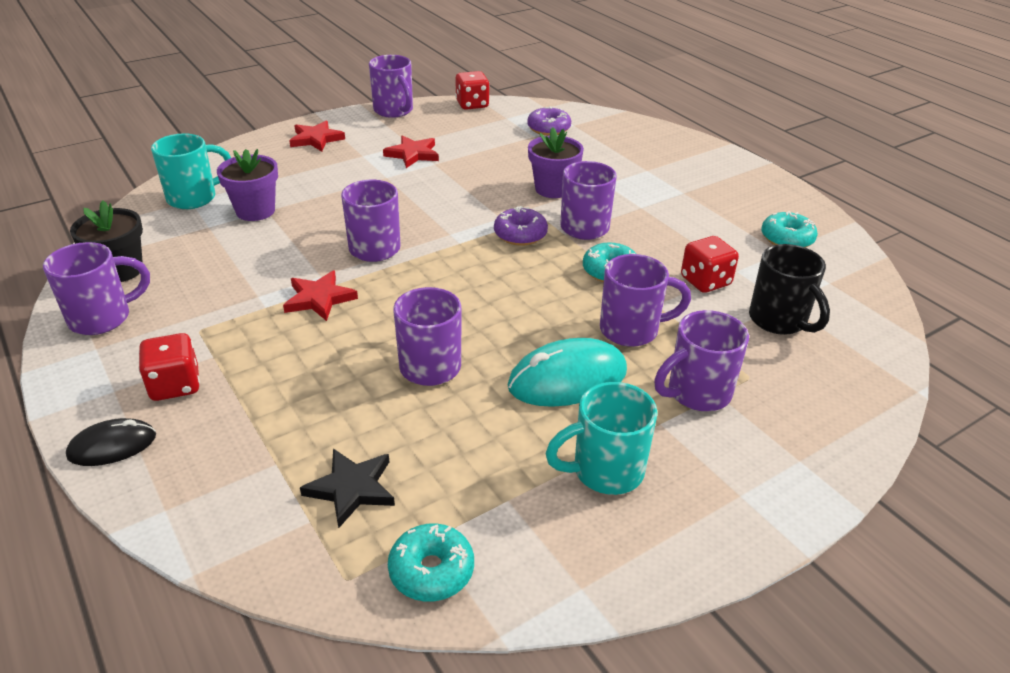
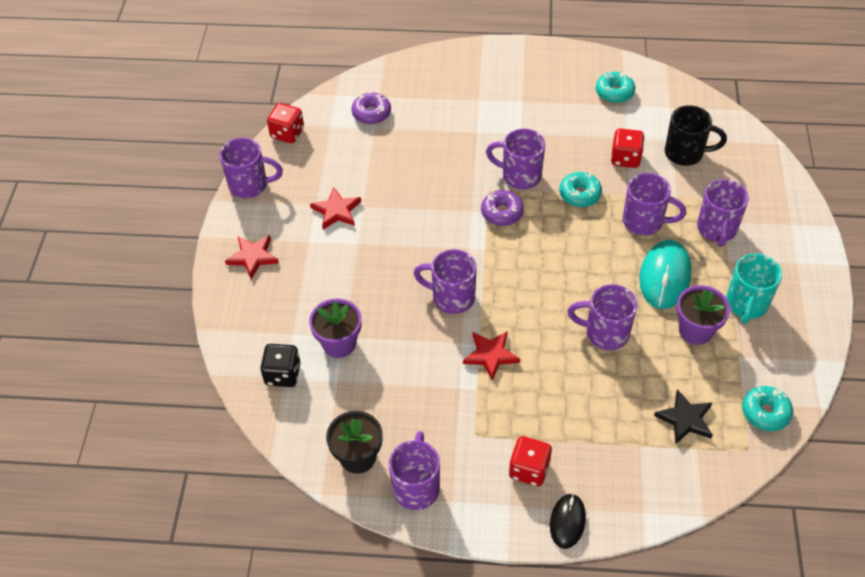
camera: 50 degrees left, 15 degrees up
turquoise mug [151,133,231,209] -> black dice [260,344,301,387]
purple flower pot [528,127,584,198] -> purple flower pot moved to [676,285,730,345]
purple mug [600,254,691,347] -> purple mug turned 75 degrees clockwise [622,173,686,235]

